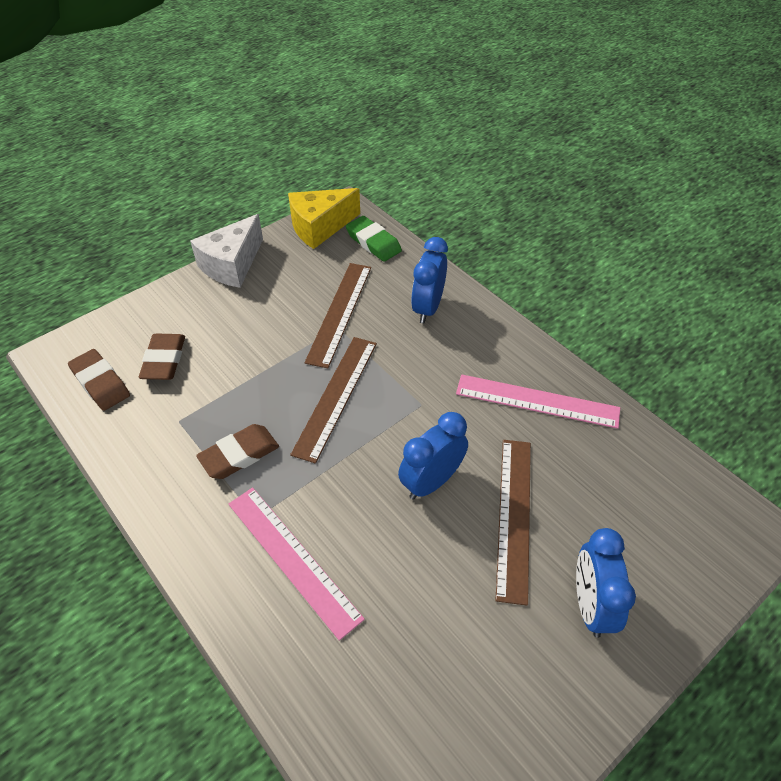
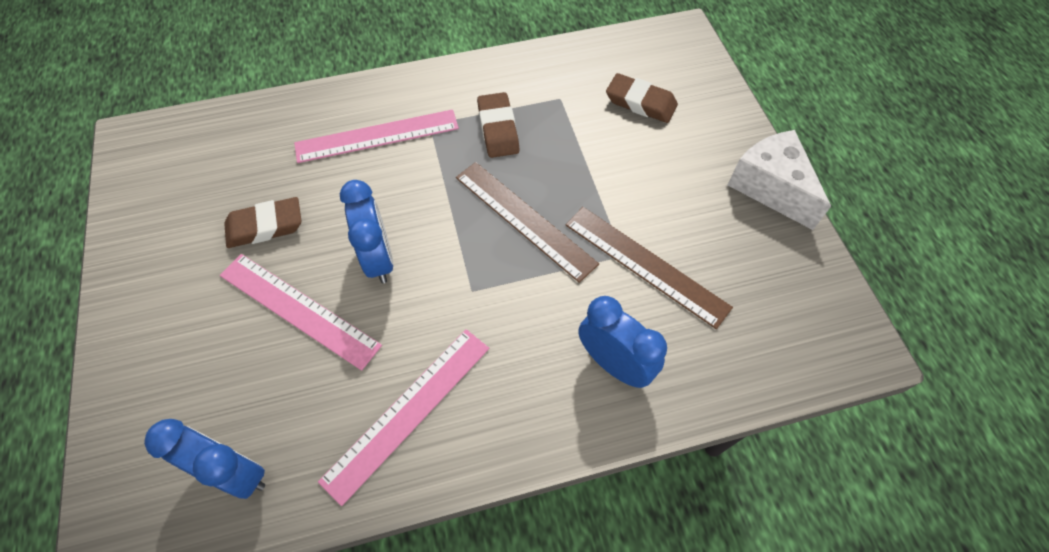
camera: 115 degrees right, 10 degrees up
brown eraser [68,349,130,411] -> brown eraser moved to [224,197,301,248]
yellow cheese [288,188,360,249] -> none
green eraser [346,216,402,262] -> none
brown ruler [495,440,531,606] -> pink ruler [220,254,382,371]
blue clock [576,528,636,638] -> blue clock moved to [144,419,265,499]

